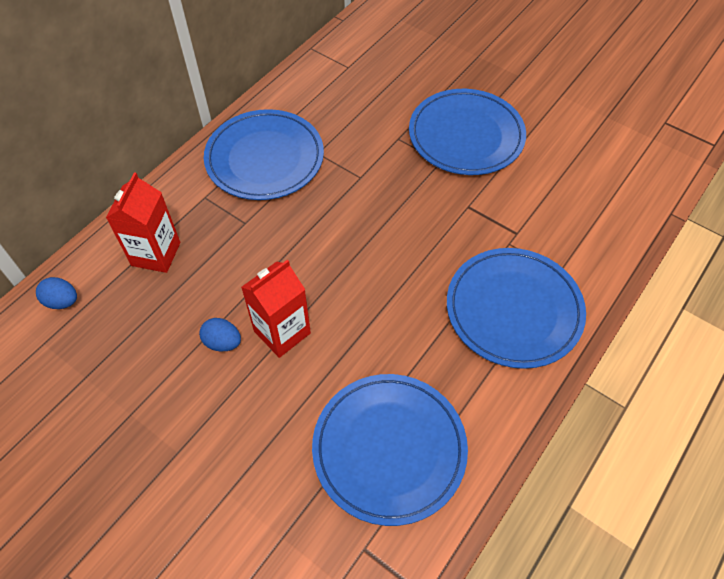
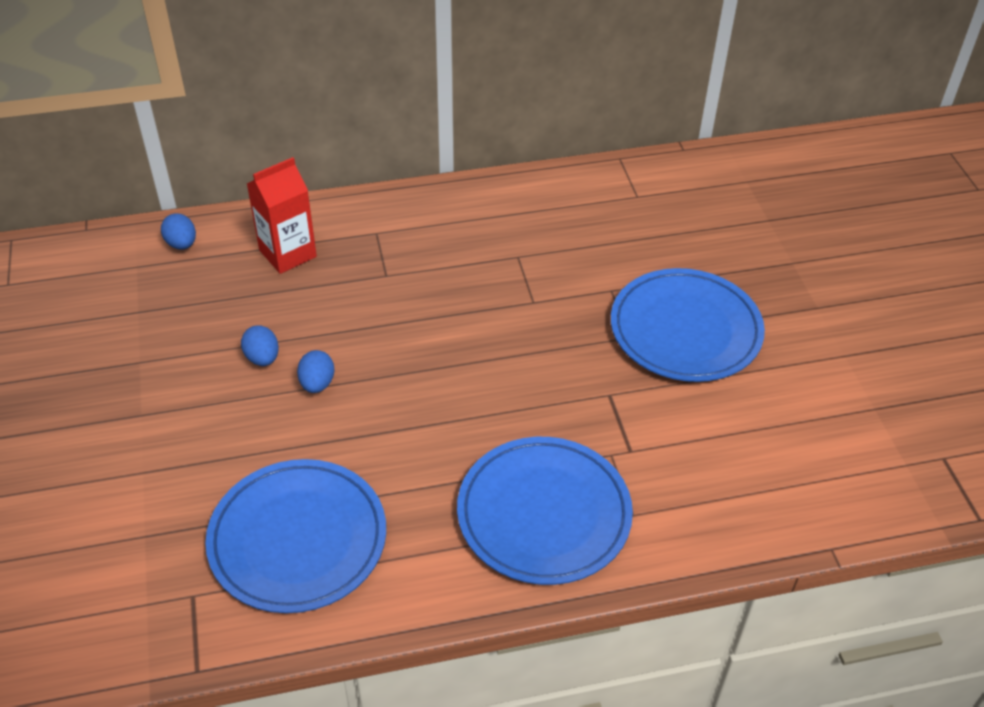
camera: 40 degrees right, 10 degrees down
blue plate [204,109,324,200] -> none
red carton [241,260,311,358] -> blue egg [297,350,335,393]

